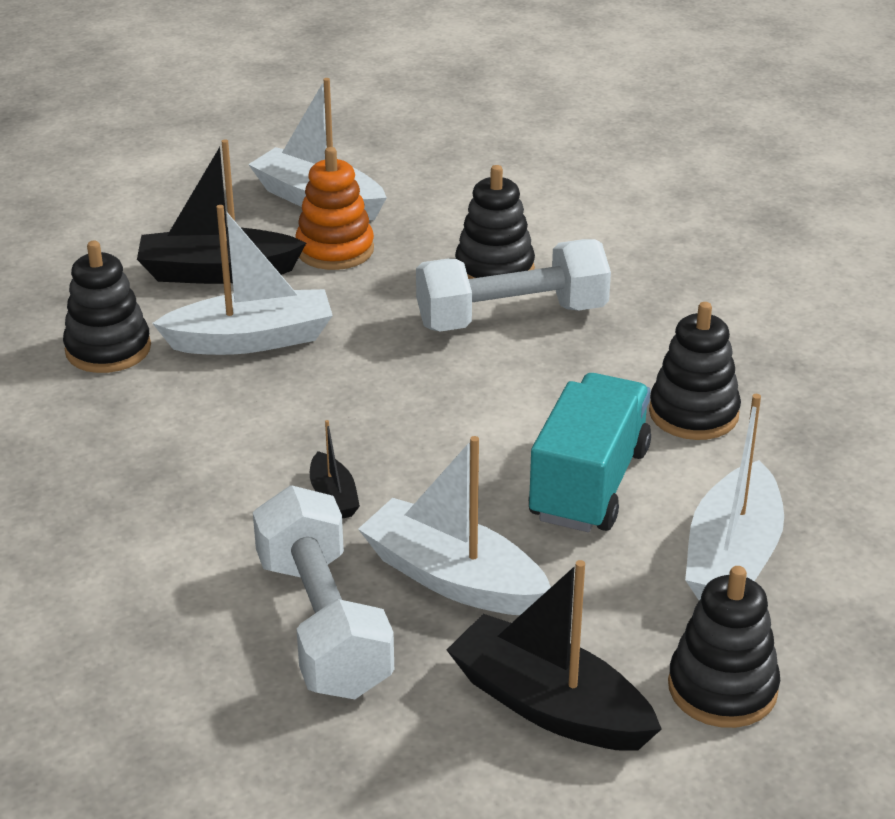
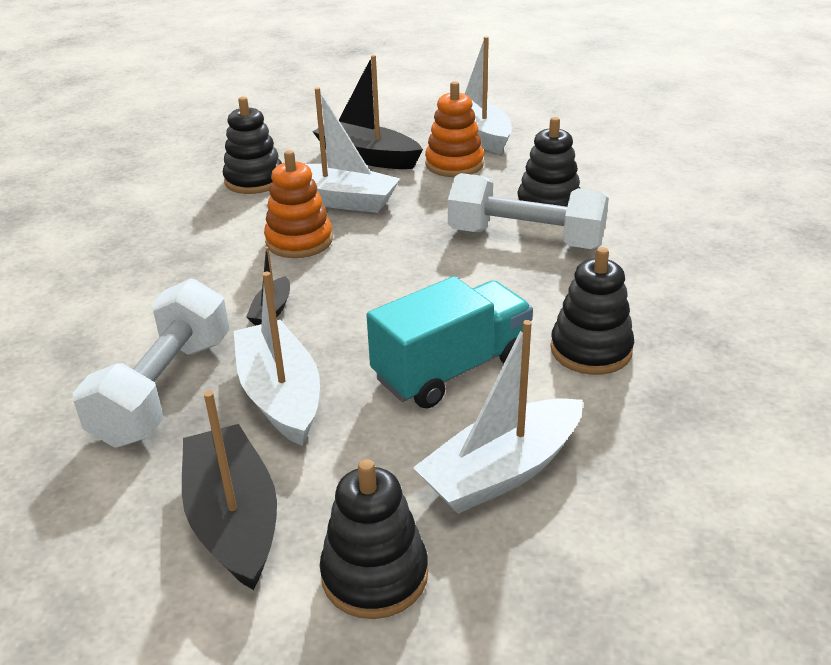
camera: 35 degrees right, 0 degrees up
none -> orange stacking toy [264,150,333,258]

